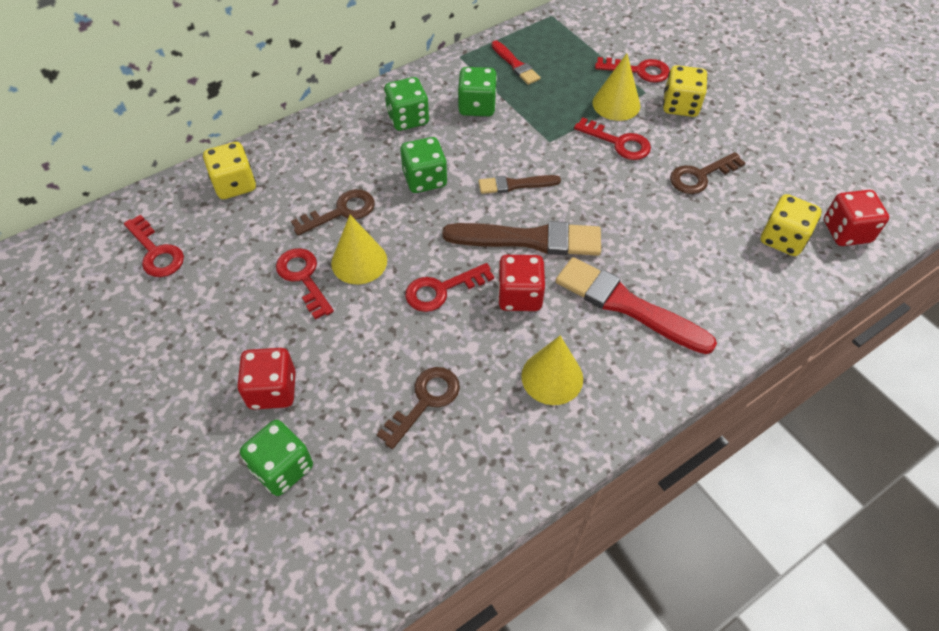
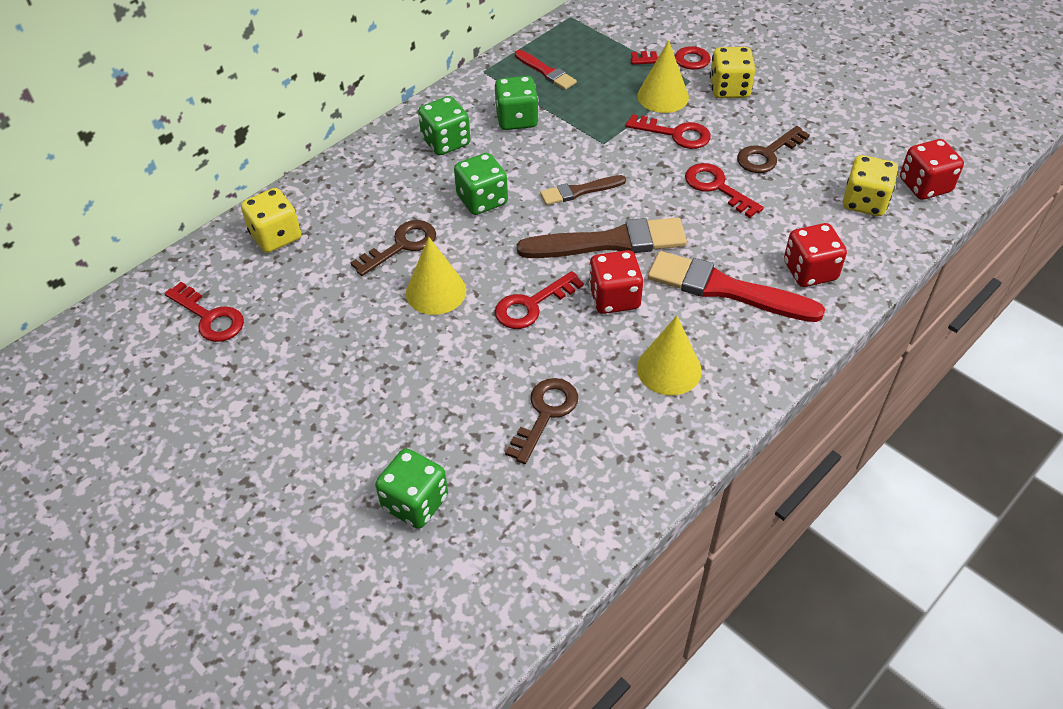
camera: 10 degrees left, 5 degrees down
red dice [237,348,296,410] -> red dice moved to [784,223,847,287]
red key [276,248,334,320] -> red key moved to [685,163,764,218]

